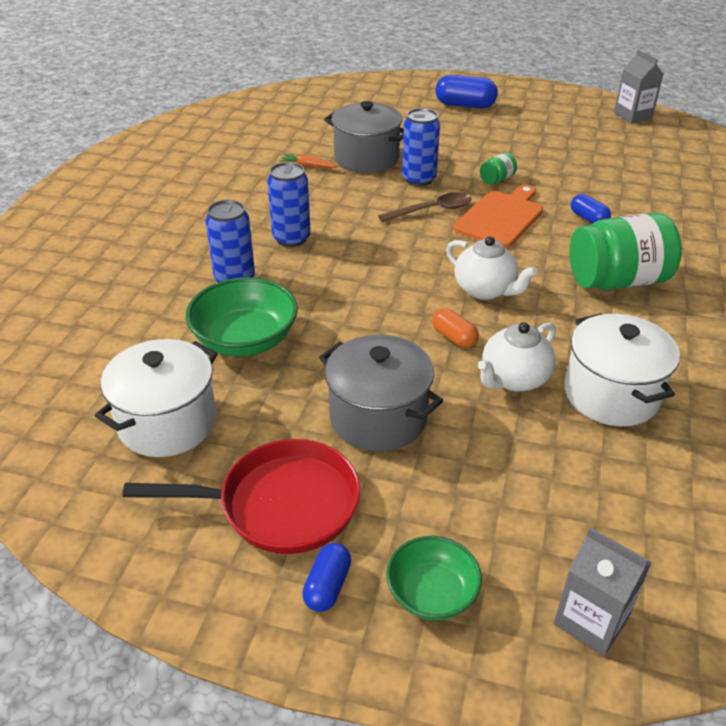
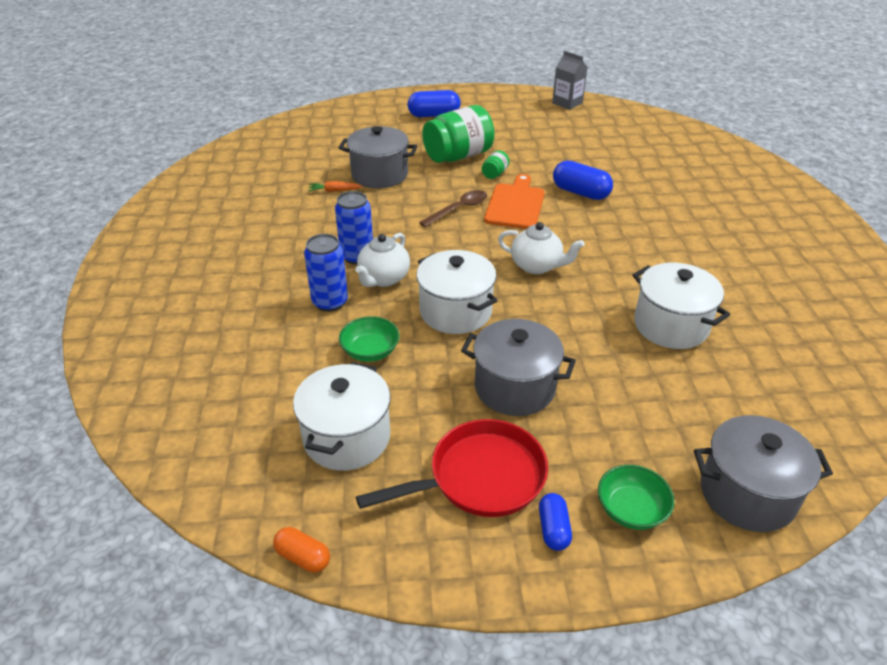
camera: 20 degrees left, 0 degrees up
green bowl [185,277,298,356] -> green bowl [339,316,400,362], size x0.63
blue can [402,108,440,186] -> none
orange capsule [432,308,479,348] -> orange capsule moved to [273,527,330,573]
white teapot [478,322,556,392] -> white teapot moved to [355,233,410,287]
grey carton [554,527,652,656] -> grey pot [694,415,833,532]
green jar [569,213,682,290] -> green jar moved to [422,105,494,163]
blue capsule [571,194,611,224] -> blue capsule [553,160,613,200], size x1.71
none -> white pot [416,250,497,334]

